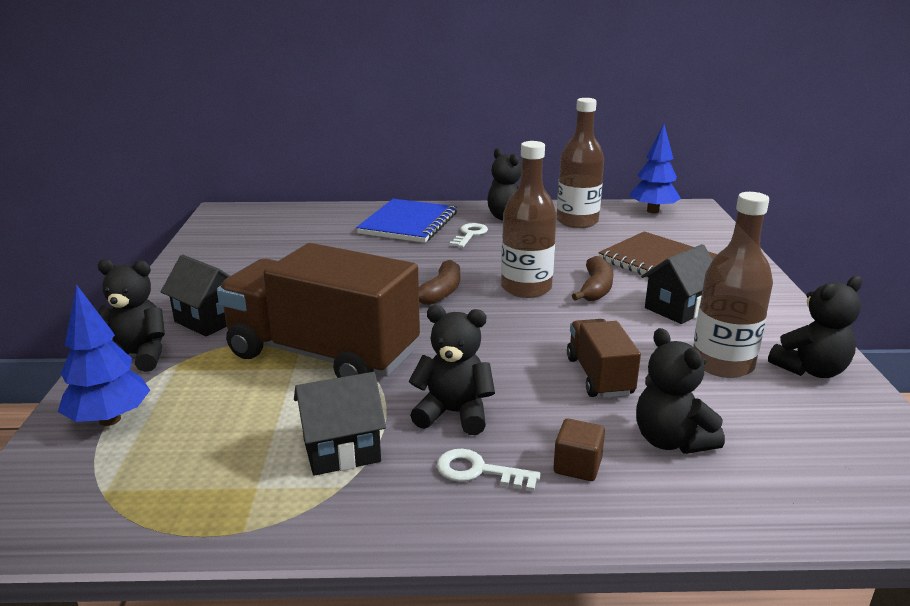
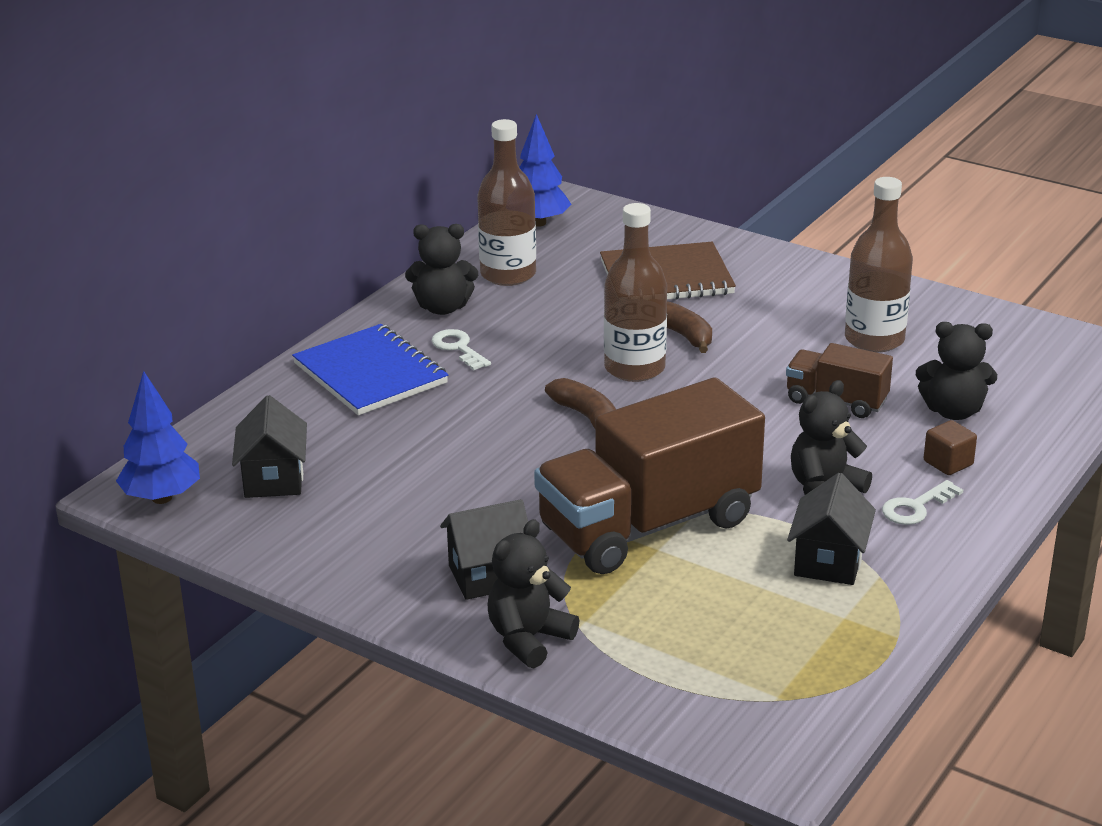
camera: 55 degrees left, 5 degrees up
blue tree [58,284,150,426] -> blue tree moved to [116,371,200,504]
black house [641,244,713,324] -> black house moved to [232,395,307,498]
black teddy bear [768,276,862,378] -> none

